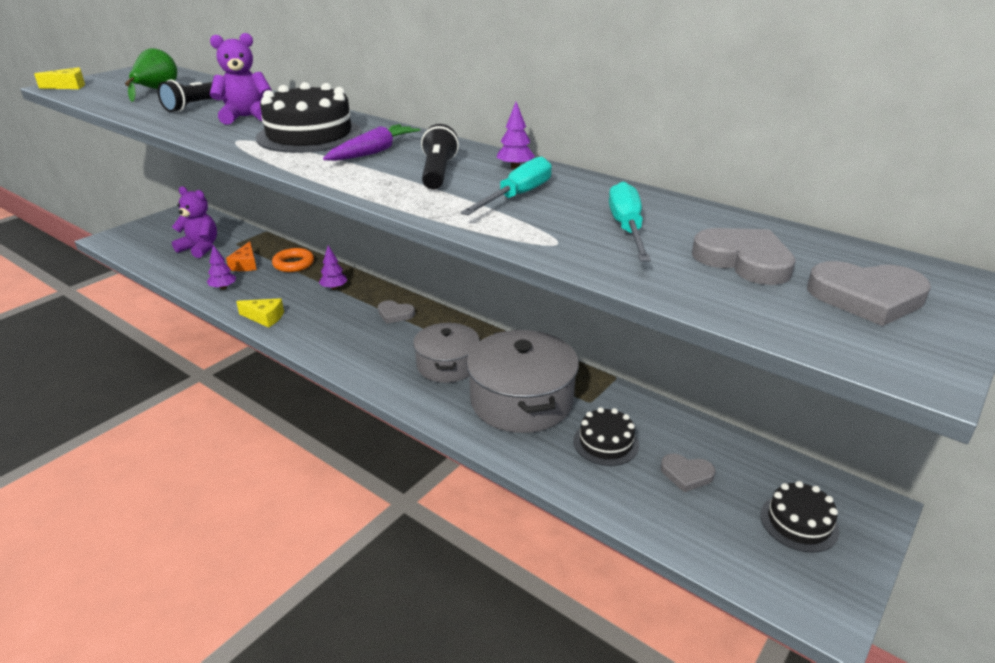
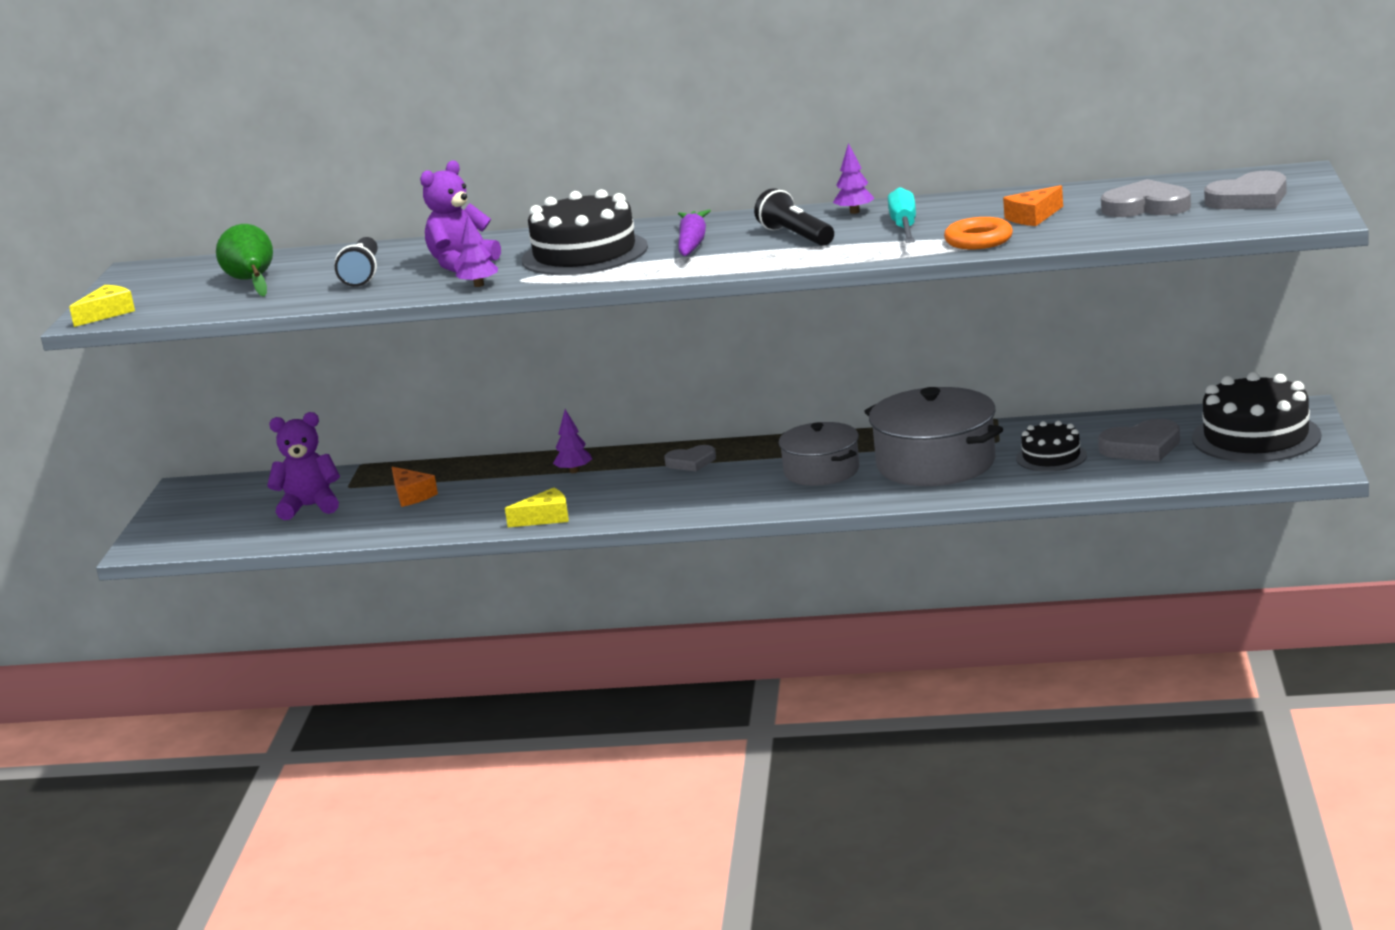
camera: 30 degrees left, 10 degrees down
purple tree [207,245,236,290] -> purple tree moved to [456,215,498,287]
orange ring [272,248,314,272] -> orange ring moved to [944,217,1013,250]
turquoise screwdriver [609,181,651,261] -> orange cheese [1003,185,1063,226]
grey heart [661,454,716,492] -> grey heart [1098,419,1180,462], size x1.55
black cake [760,481,839,553] -> black cake [1192,372,1321,463], size x1.78

